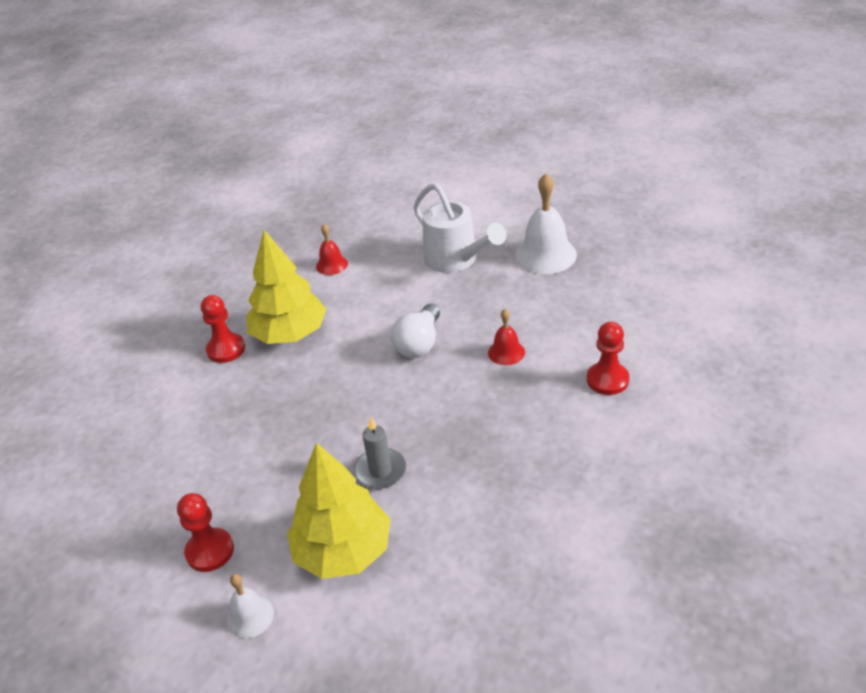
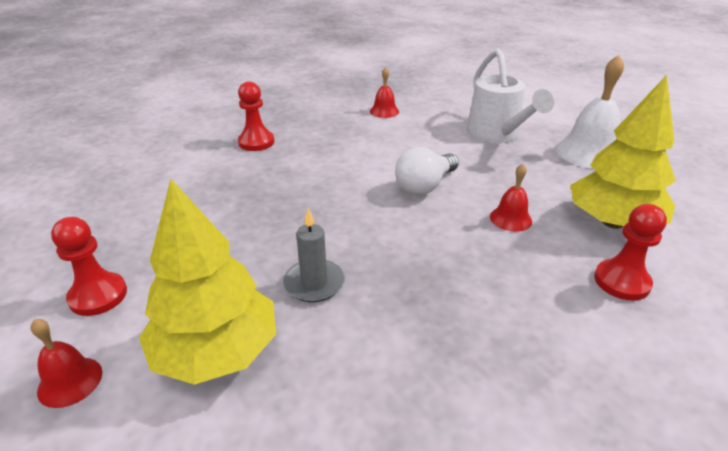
camera: 20 degrees right, 5 degrees down
white bell [227,574,274,638] -> red bell [30,319,102,408]
yellow tree [246,230,327,344] -> yellow tree moved to [570,75,676,229]

